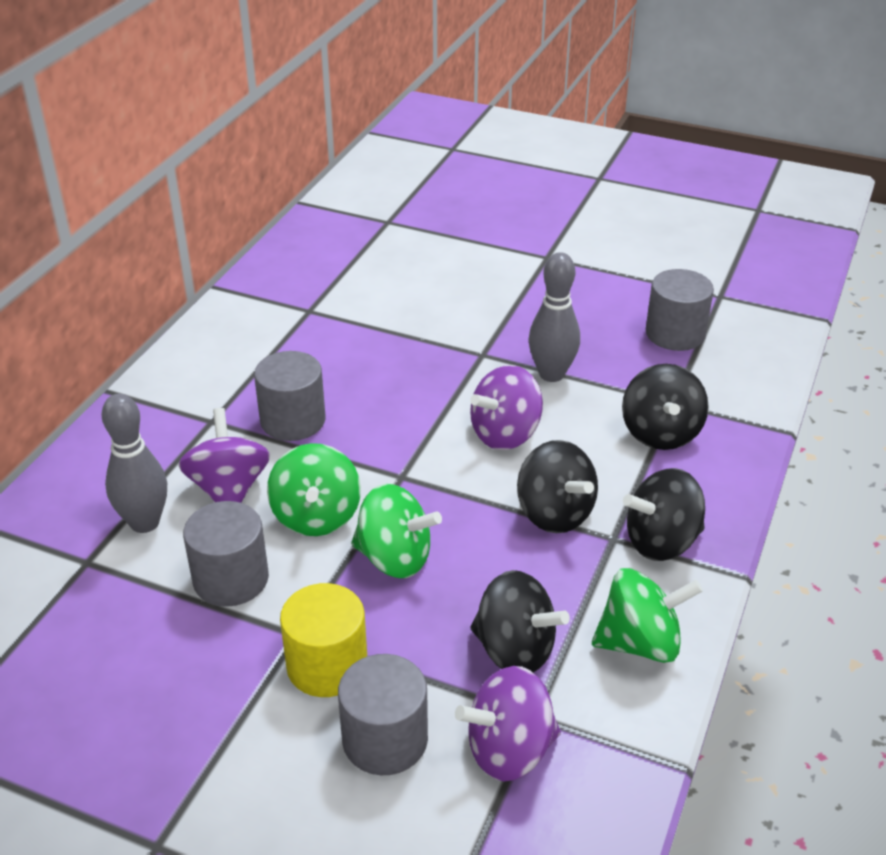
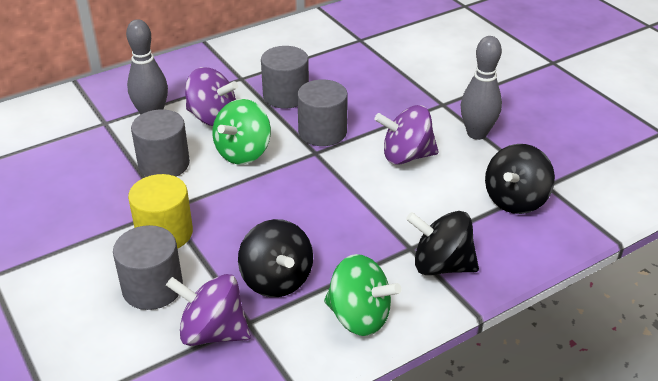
camera: 35 degrees right, 0 degrees up
purple spinning top [179,408,270,503] -> purple spinning top turned 90 degrees clockwise [185,67,238,126]
green spinning top [351,484,442,578] -> none
black spinning top [517,440,598,533] -> none
grey cylinder [646,269,714,351] -> grey cylinder moved to [297,80,348,146]

